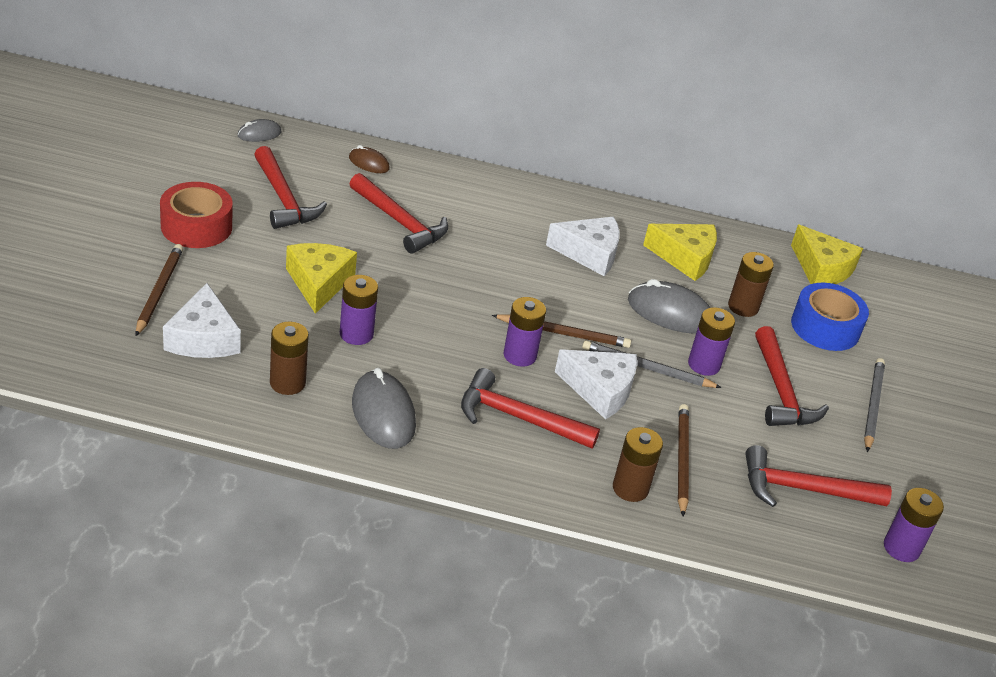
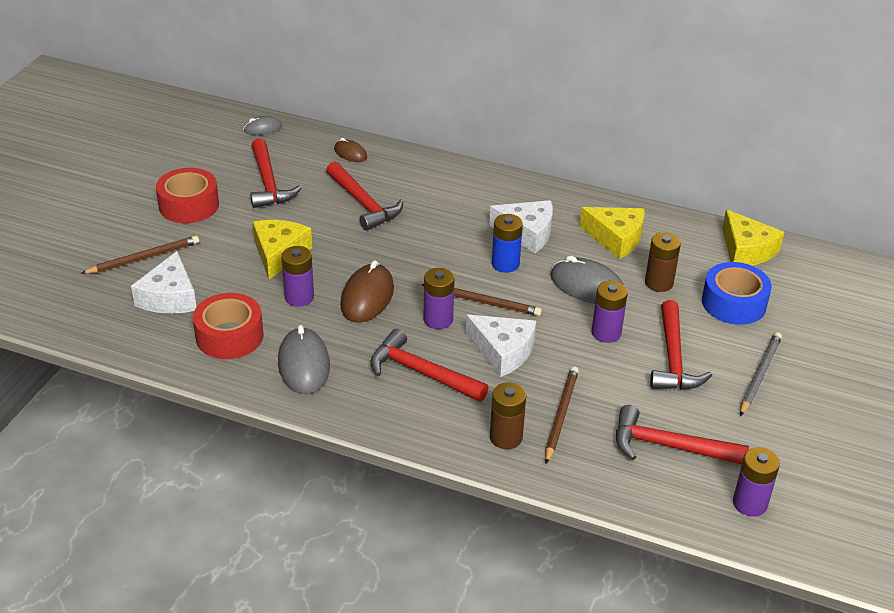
camera: 15 degrees right, 0 degrees up
brown pencil [135,244,183,336] -> brown pencil turned 45 degrees clockwise [80,236,199,274]
brown battery [270,322,309,395] -> red tape [193,293,264,359]
grey pencil [582,340,722,388] -> none
none -> brown mouse [340,260,394,323]
none -> blue battery [492,214,523,273]

